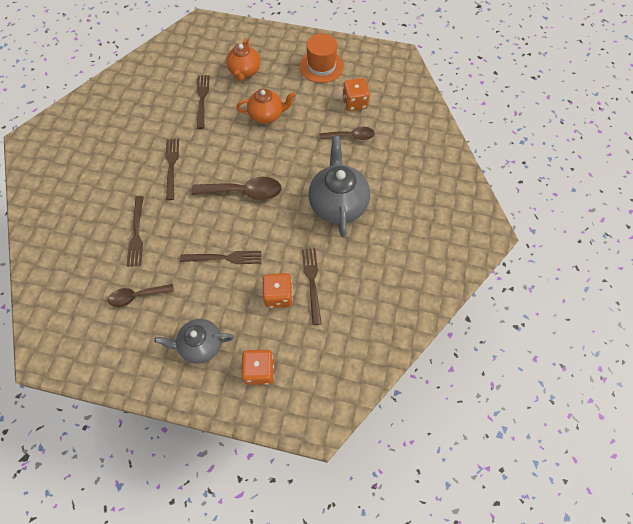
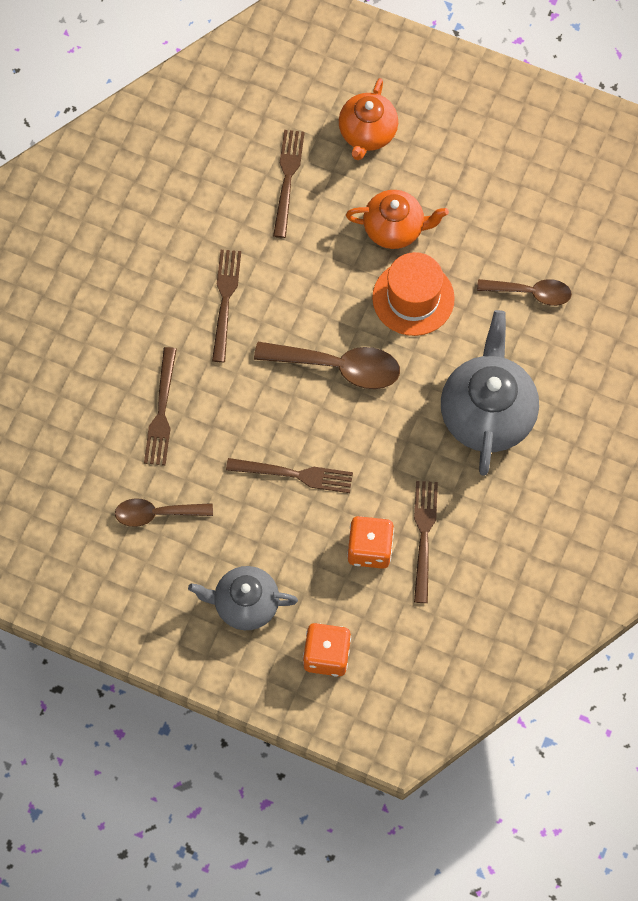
camera: 10 degrees right, 5 degrees up
orange hat [299,33,344,83] -> orange hat moved to [372,252,455,336]
orange dice [343,78,370,111] -> none

